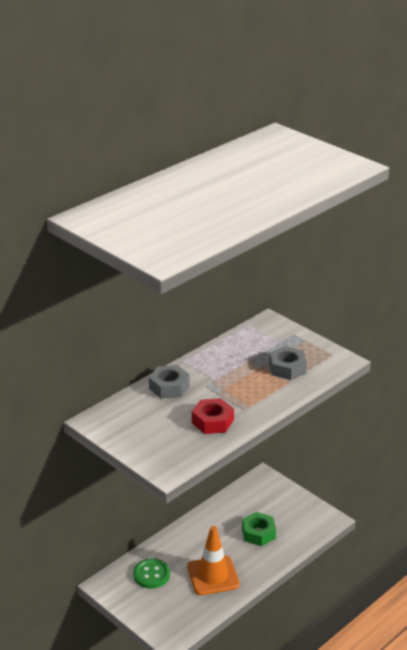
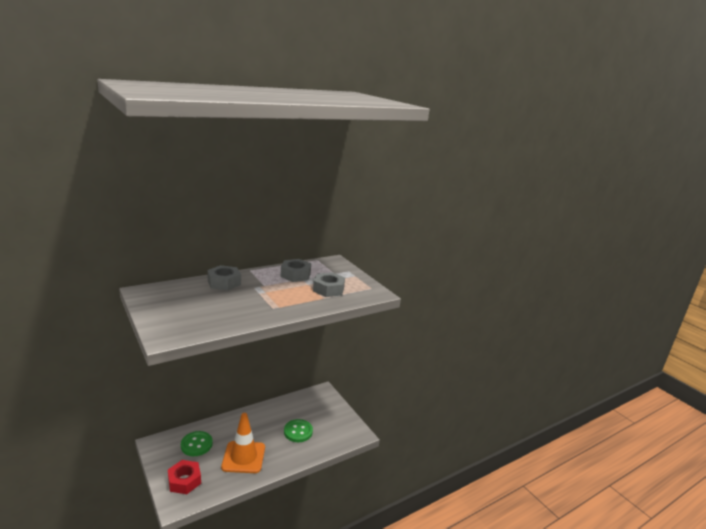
camera: 10 degrees right, 10 degrees down
red nut [192,398,234,434] -> red nut moved to [168,460,201,494]
green nut [242,512,276,546] -> green button [284,419,313,442]
none -> grey nut [280,259,311,282]

